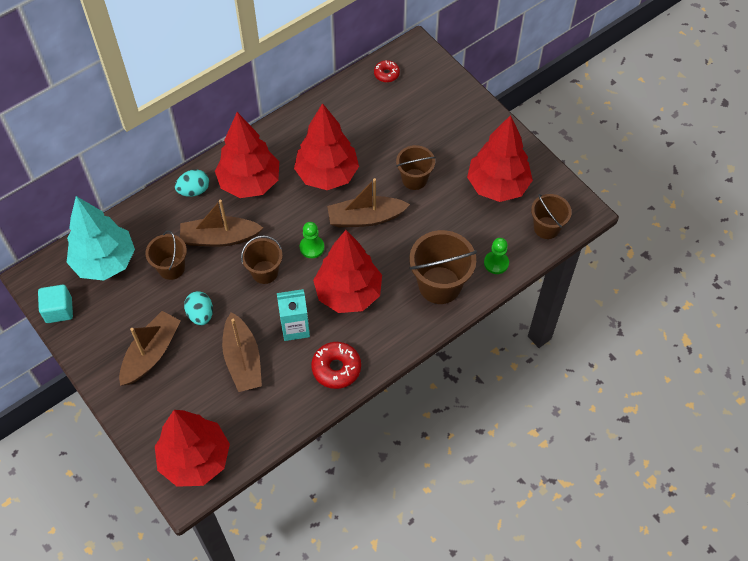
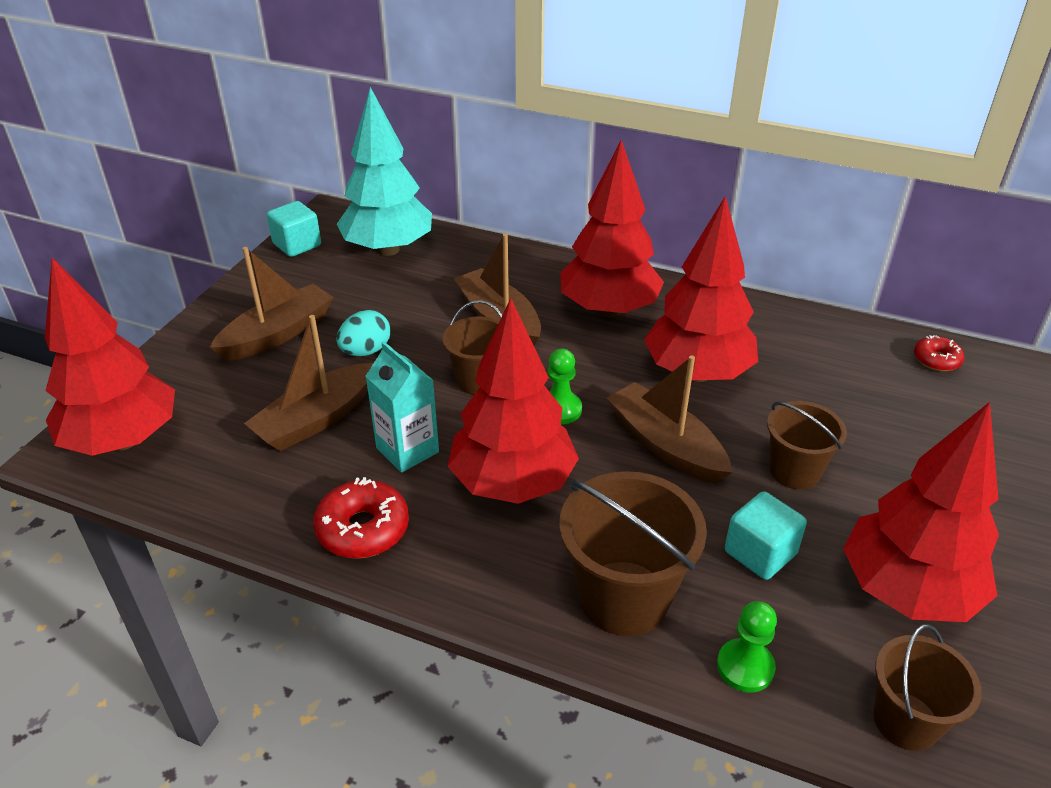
camera: 60 degrees right, 20 degrees down
brown boat [119,311,181,386] -> brown boat turned 45 degrees counterclockwise [210,247,334,361]
brown bucket [145,231,187,280] -> none
turquoise egg [175,169,209,197] -> none
none -> turquoise cube [725,491,807,580]

